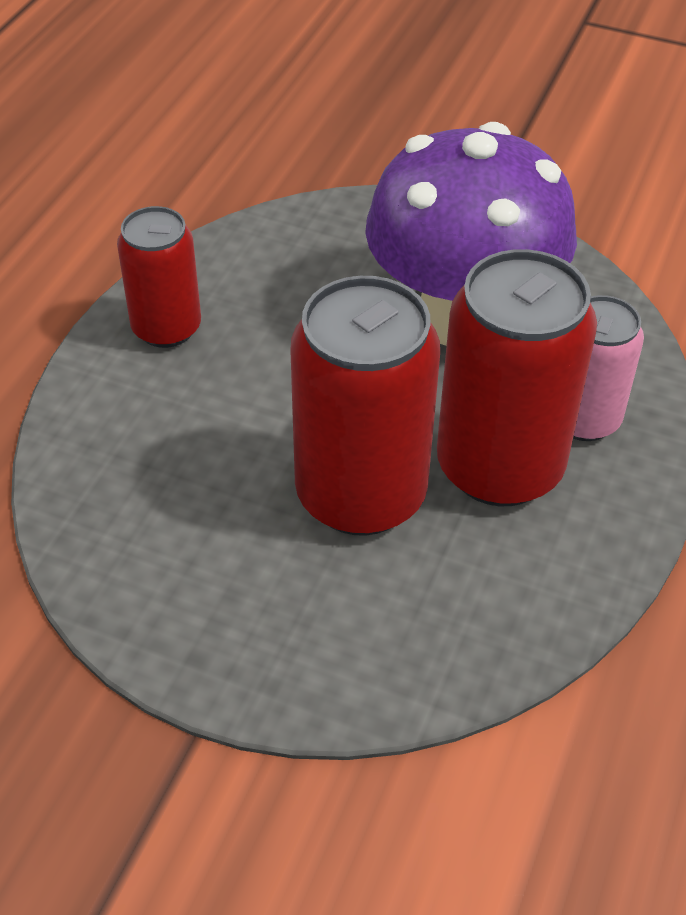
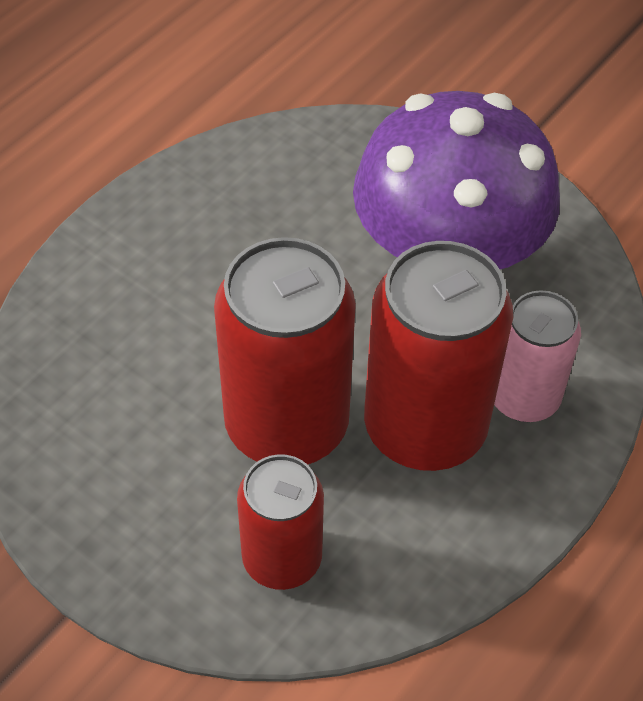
camera: 15 degrees right, 5 degrees up
red can [117,206,201,348] -> red can moved to [237,454,324,590]

